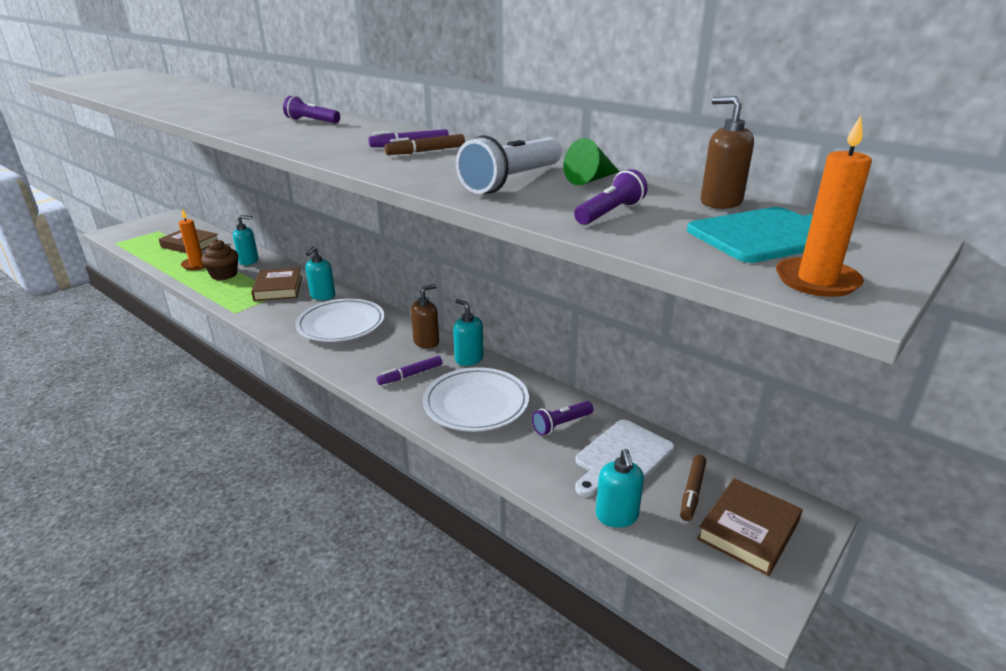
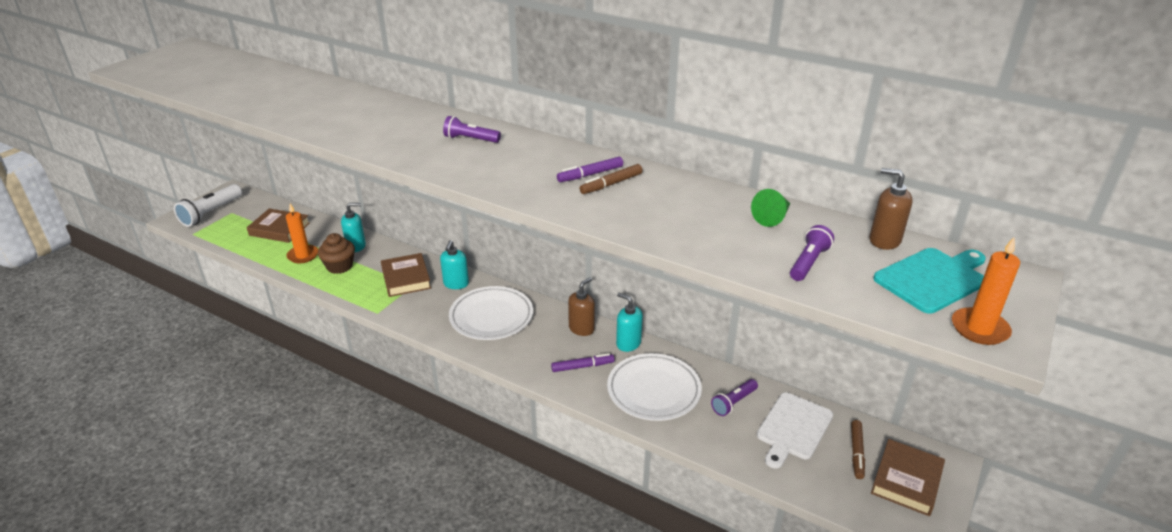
camera: 10 degrees left, 5 degrees up
purple marker [377,356,442,385] -> purple marker turned 150 degrees counterclockwise [551,353,615,372]
white flashlight [456,136,562,194] -> white flashlight moved to [174,184,242,227]
turquoise soap dispenser [596,449,644,528] -> none

